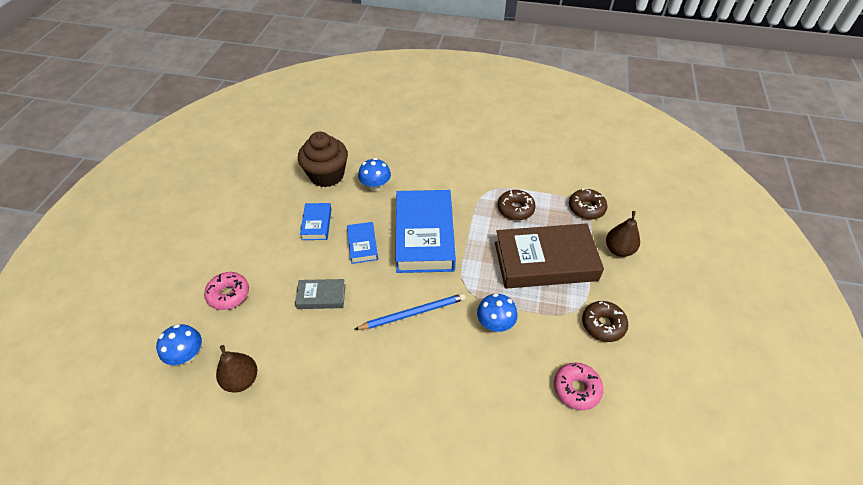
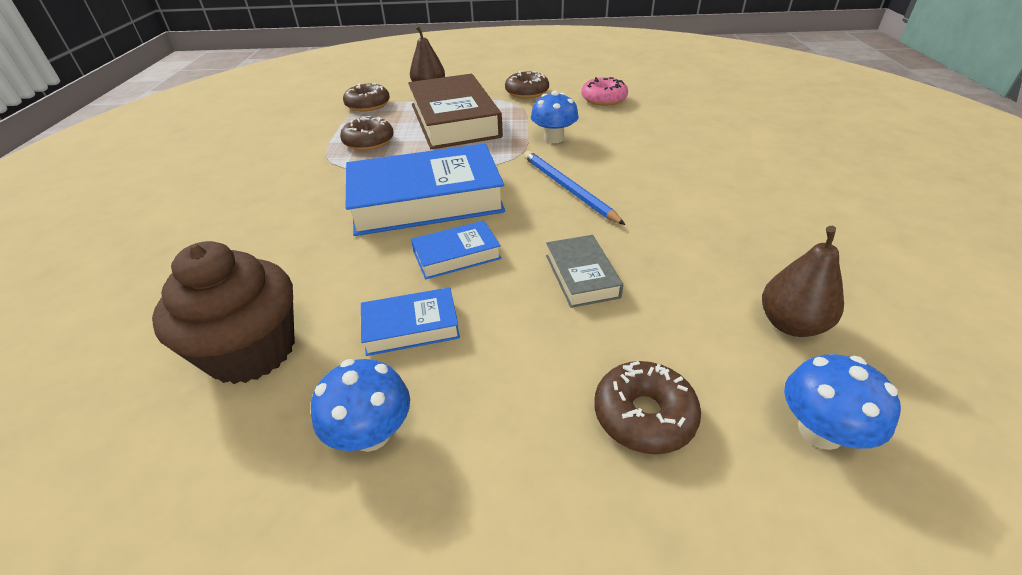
camera: 100 degrees left, 10 degrees down
pink donut [204,272,249,310] -> brown donut [594,361,701,454]
blue mushroom [358,158,391,191] -> blue mushroom moved to [311,359,410,452]

